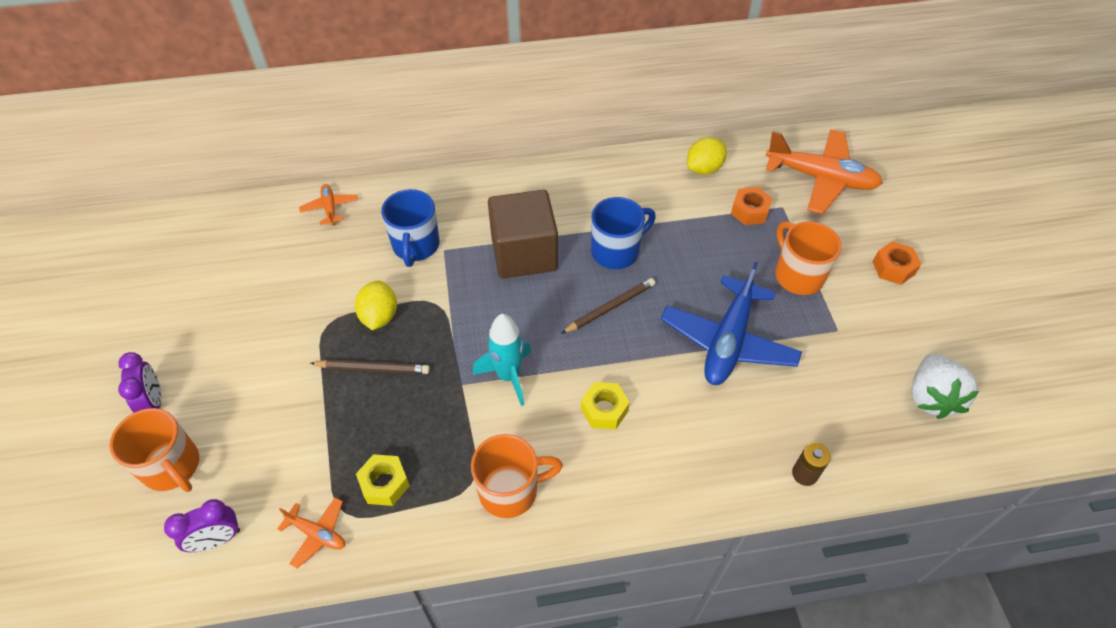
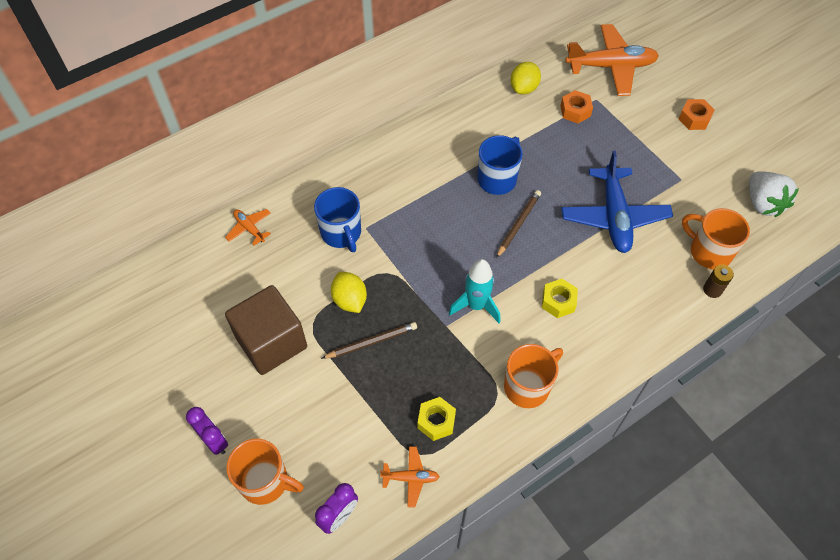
camera: 25 degrees left, 5 degrees up
brown cube [488,190,558,279] -> brown cube moved to [225,285,307,375]
orange mug [775,221,842,295] -> orange mug moved to [682,208,750,270]

